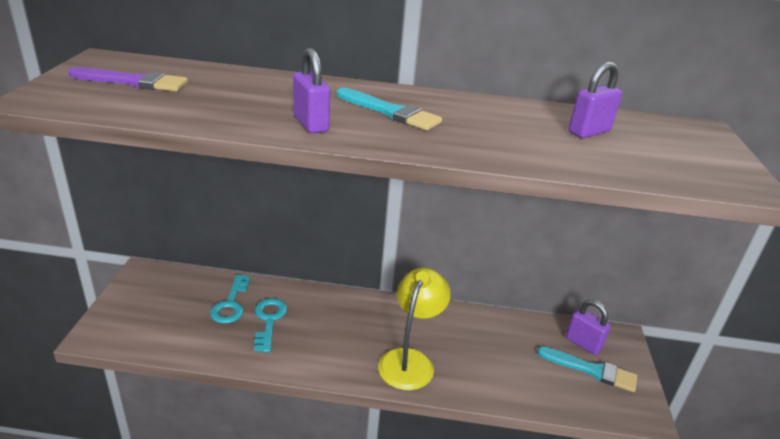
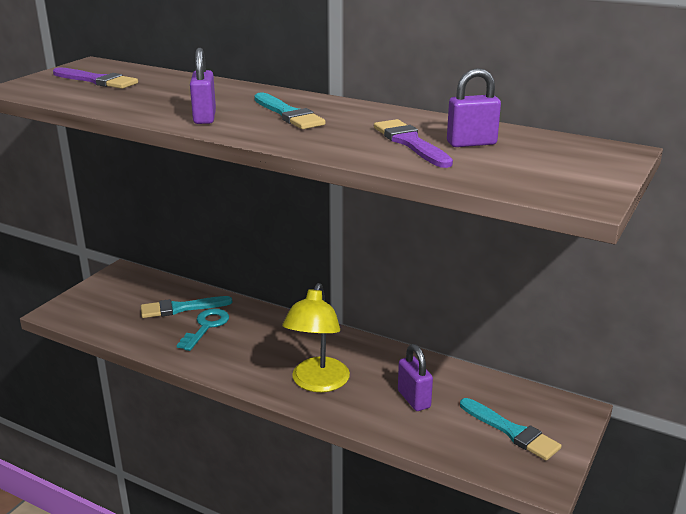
camera: 25 degrees right, 5 degrees down
turquoise key [210,274,250,324] -> turquoise brush [141,296,233,318]
yellow lamp [378,268,451,390] -> yellow lamp turned 150 degrees clockwise [282,283,350,392]
purple padlock [566,300,611,355] -> purple padlock moved to [398,344,433,411]
none -> purple brush [374,119,453,168]

